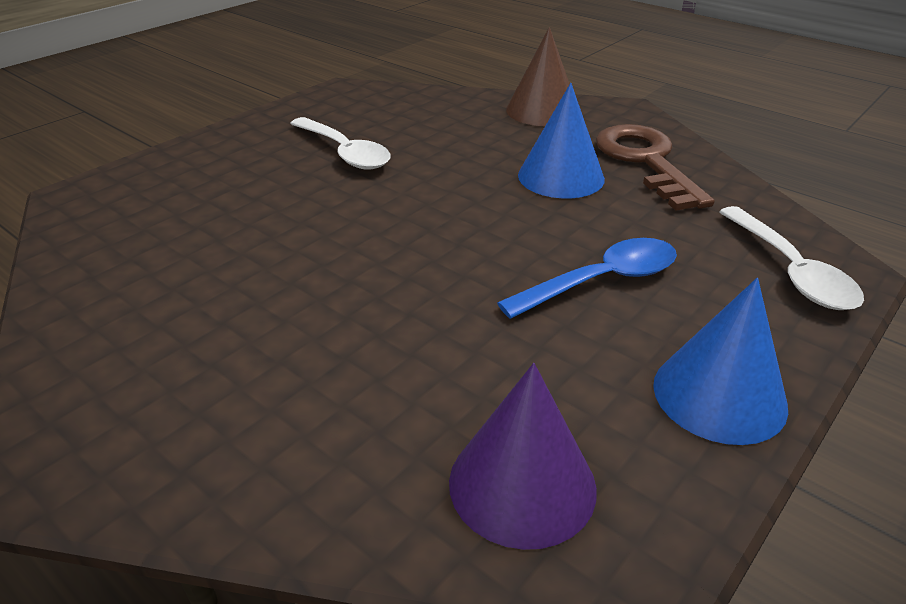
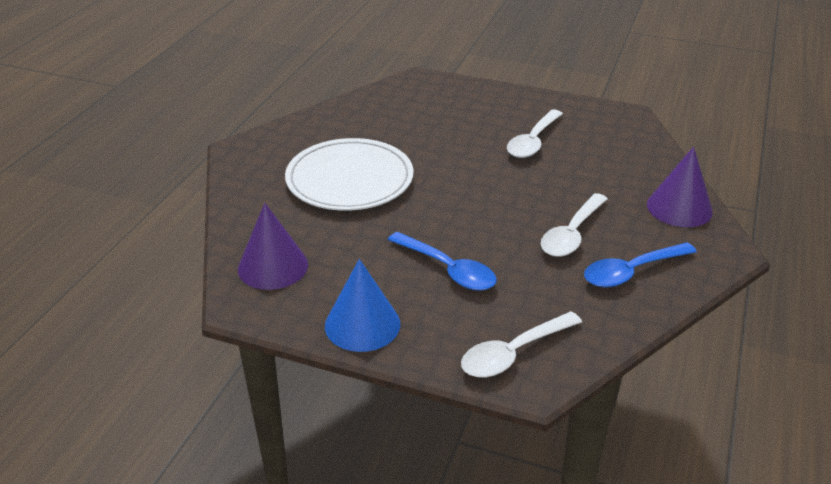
camera: 70 degrees right, 0 degrees up
brown cone [506,27,570,126] -> purple cone [647,147,713,227]
blue cone [518,83,605,199] -> white spoon [541,193,608,257]
brown key [596,124,715,211] -> blue spoon [584,242,697,288]
none -> white plate [285,138,413,211]

